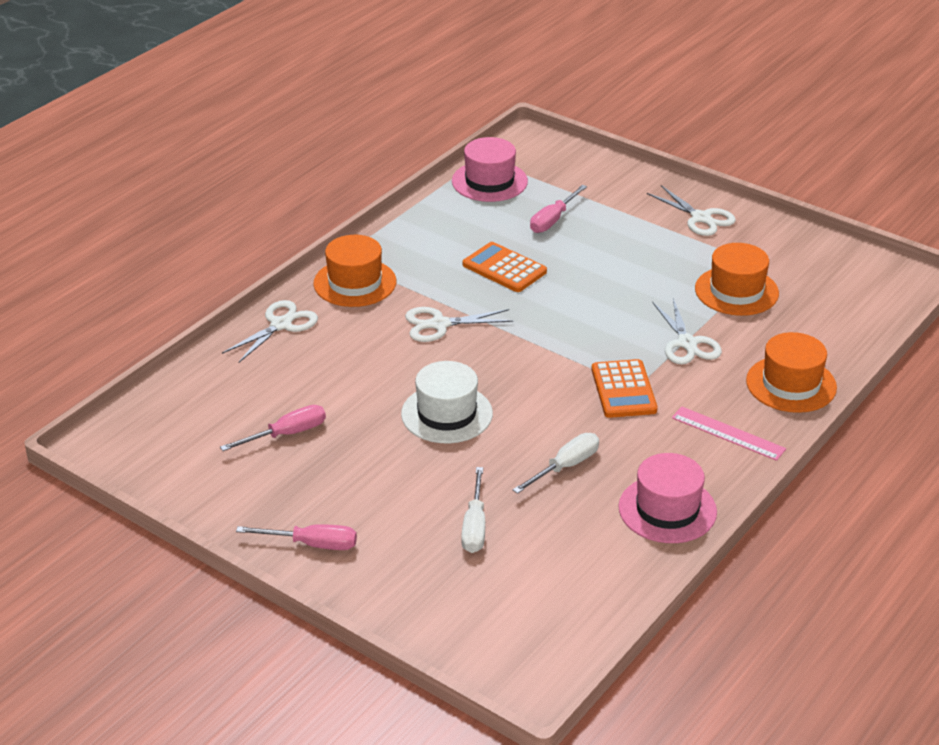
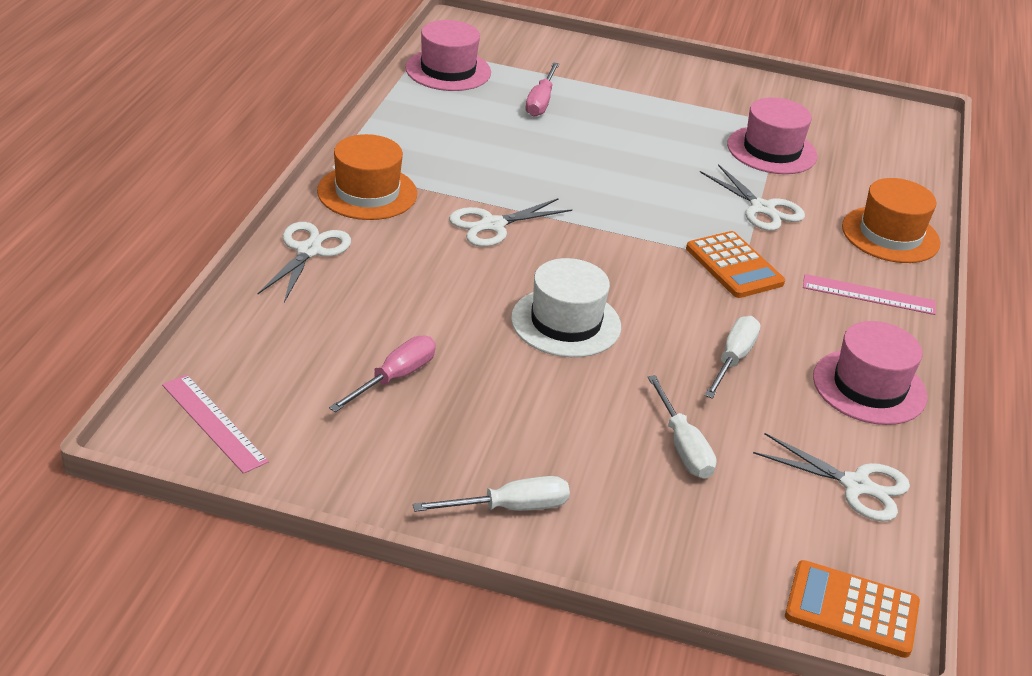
camera: 25 degrees left, 0 degrees up
pink screwdriver [236,524,357,550] -> white screwdriver [413,476,570,512]
orange calculator [463,242,547,292] -> orange calculator moved to [785,560,920,658]
white scissors [647,185,736,236] -> white scissors moved to [753,433,910,522]
orange hat [695,243,779,316] -> pink hat [727,97,817,174]
none -> pink ruler [162,374,269,474]

